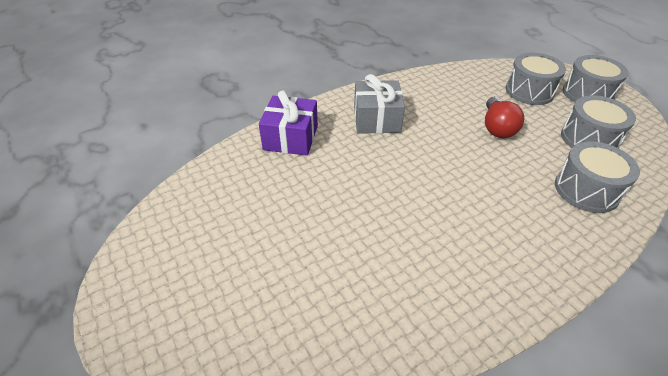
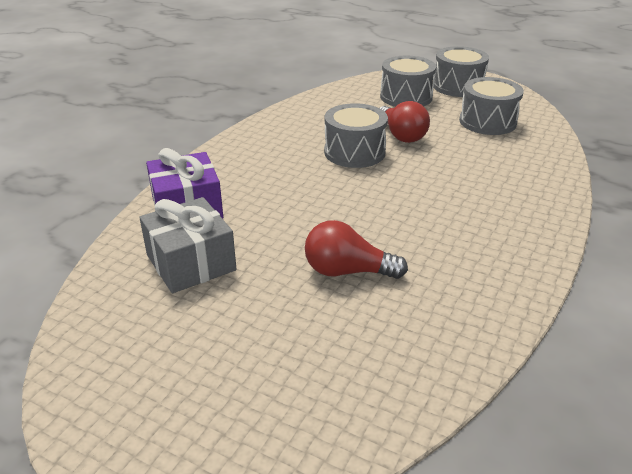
camera: 30 degrees left, 10 degrees down
grey gift [354,74,405,134] -> grey gift moved to [139,197,236,293]
grey drum [555,141,640,213] -> grey drum moved to [324,103,388,168]
none -> red light bulb [305,220,408,279]

